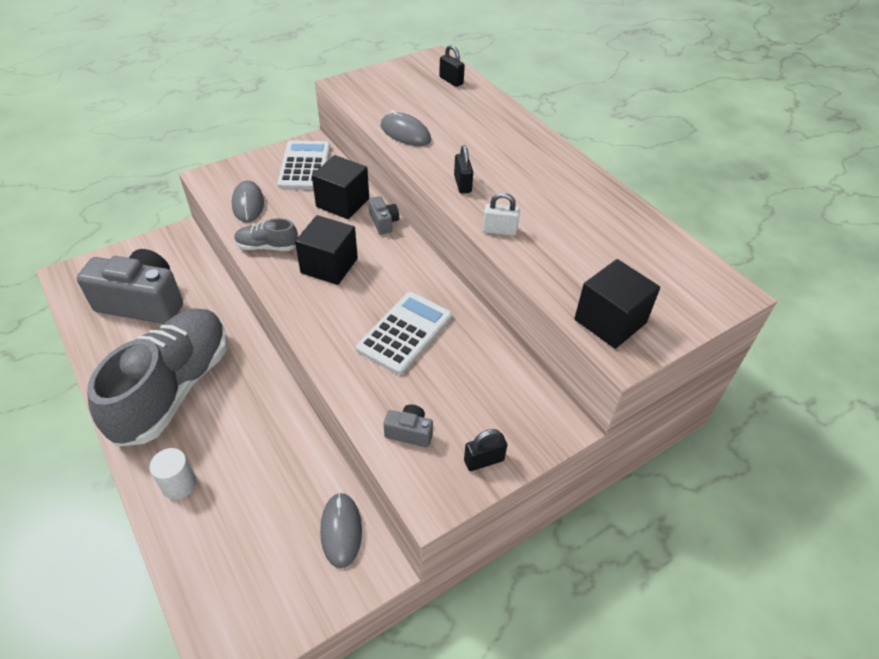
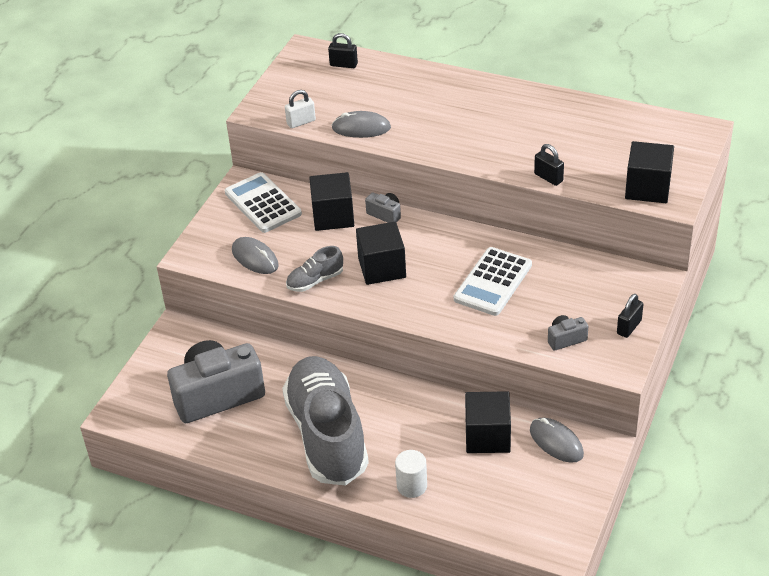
camera: 30 degrees left, 5 degrees down
white calculator [356,292,452,375] -> white calculator turned 150 degrees counterclockwise [454,247,532,316]
black padlock [454,145,473,193] -> black padlock moved to [534,144,564,186]
white padlock [483,193,520,236] -> white padlock moved to [285,90,316,128]
none -> black cube [465,391,511,453]

